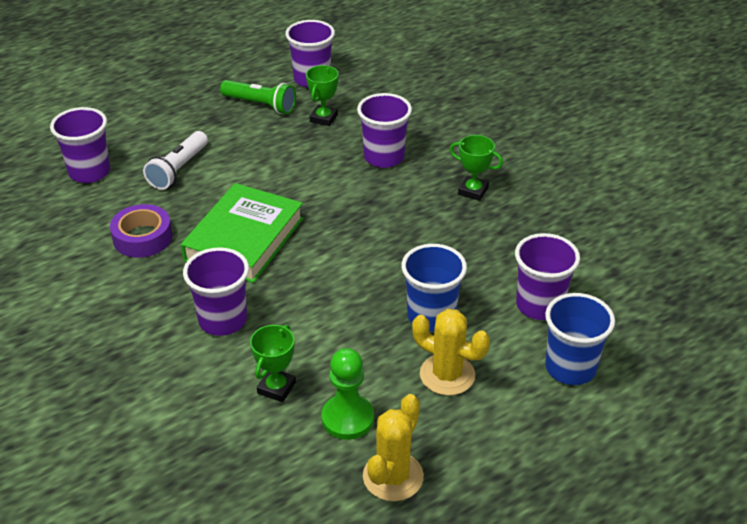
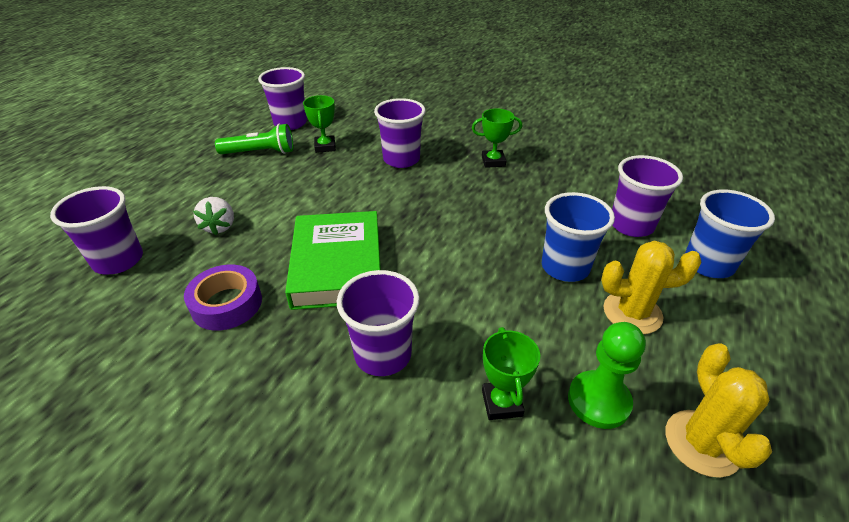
camera: 30 degrees left, 0 degrees up
white flashlight [143,131,208,190] -> white strawberry [193,197,234,235]

